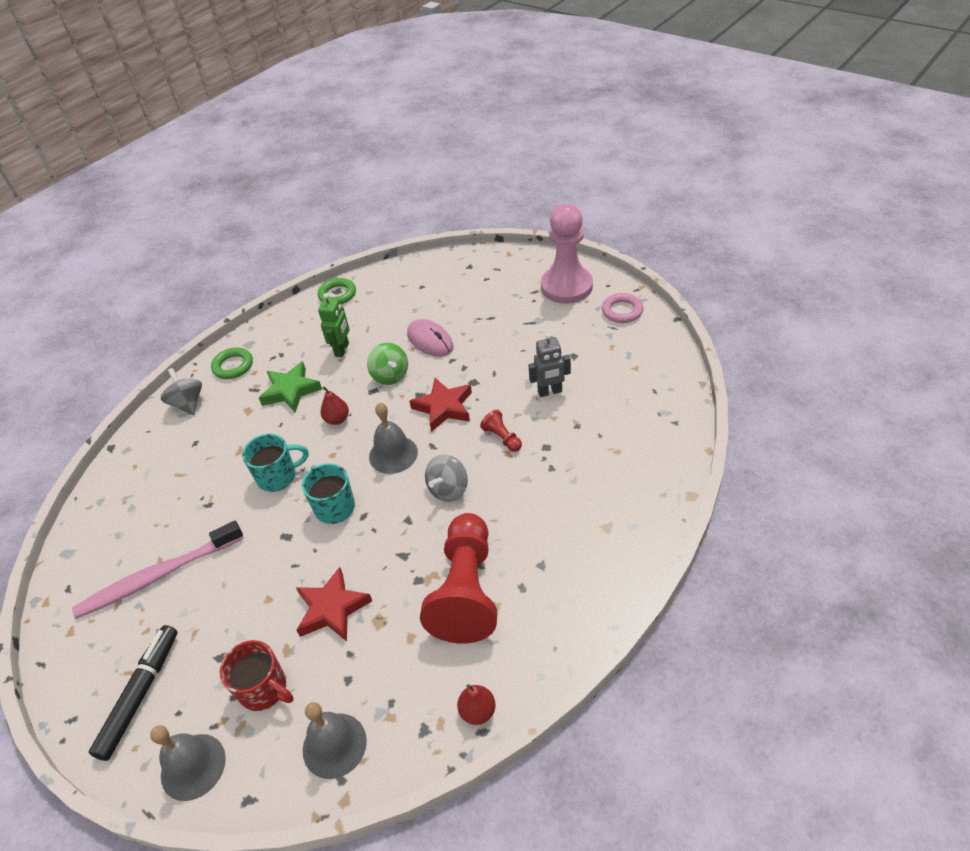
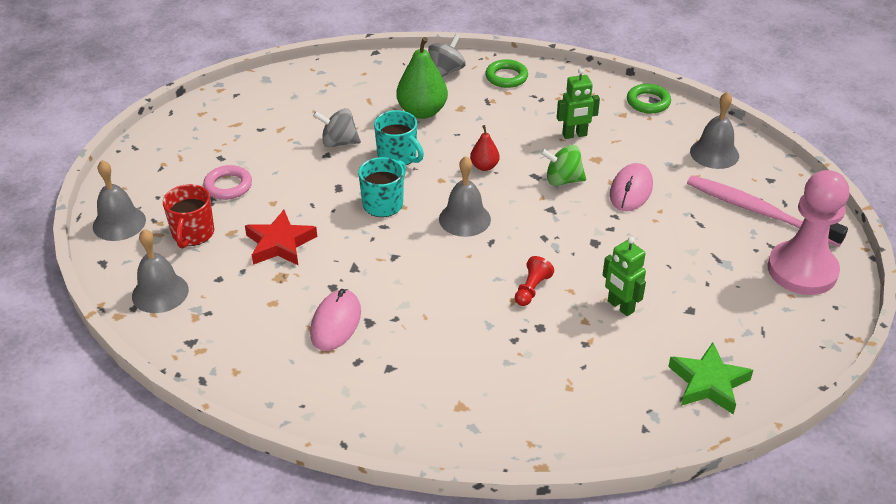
camera: 60 degrees right, 5 degrees down
pink toothbrush [72,521,244,619] -> pink toothbrush moved to [687,175,848,247]
black marker [89,625,178,761] -> none
green star [259,361,322,413] -> green star moved to [668,342,753,414]
green spinning top [367,343,408,385] -> green spinning top turned 60 degrees clockwise [540,145,586,186]
red star [410,378,472,432] -> none
red pawn [420,513,497,644] -> pink mouse [310,289,361,351]
grey spinning top [425,454,468,502] -> grey spinning top moved to [313,108,361,147]
red pear [457,684,496,725] -> none
grey robot [529,333,571,397] -> green robot [603,237,646,316]
pink ring [602,293,644,323] -> pink ring moved to [203,165,252,200]
none -> green pear [396,37,448,119]
none -> grey bell [690,92,739,169]

